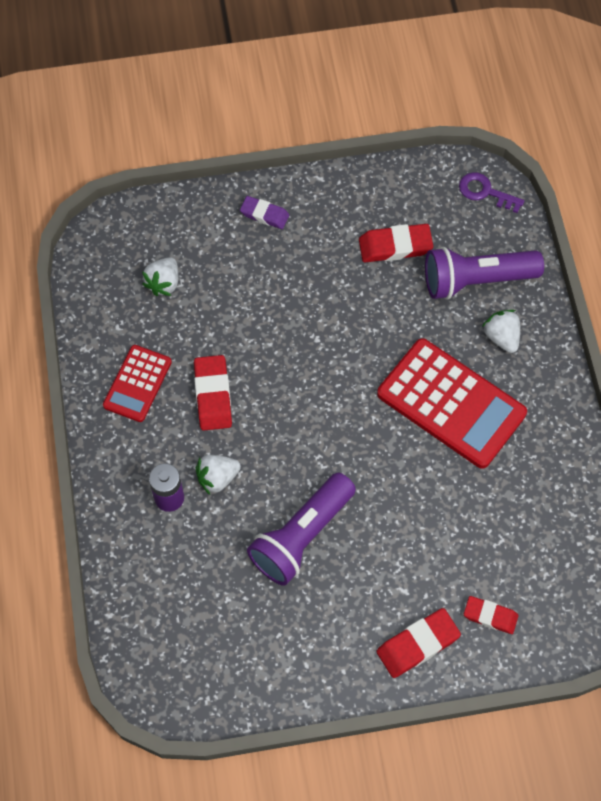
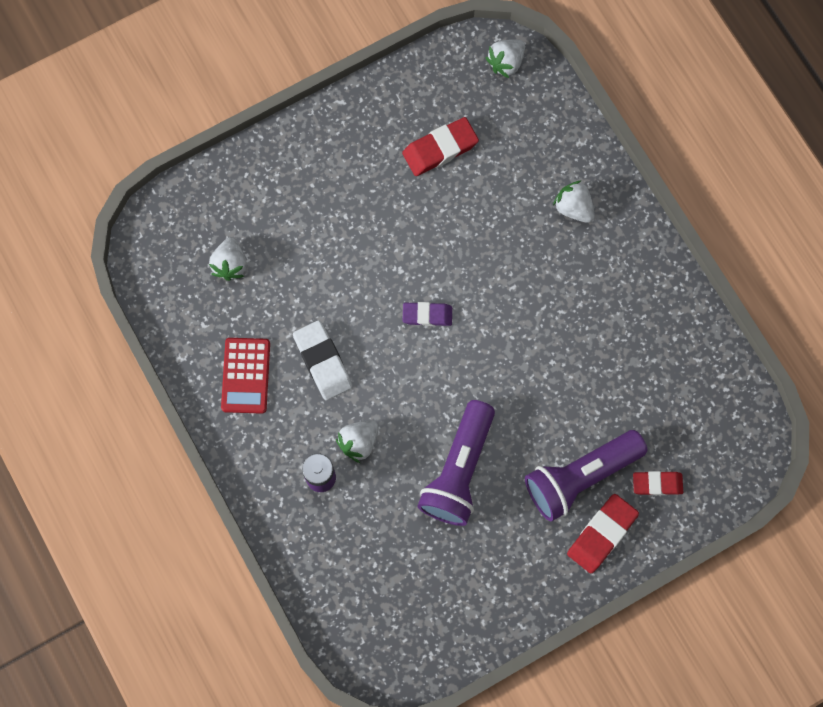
camera: 20 degrees left, 10 degrees up
red eraser [194,355,232,431] -> white eraser [293,320,353,400]
purple eraser [240,196,289,229] -> purple eraser moved to [403,302,452,326]
red calculator [377,338,527,469] -> none
purple flashlight [425,247,544,300] -> purple flashlight moved to [525,430,647,522]
purple key [459,172,524,213] -> white strawberry [485,40,525,78]

